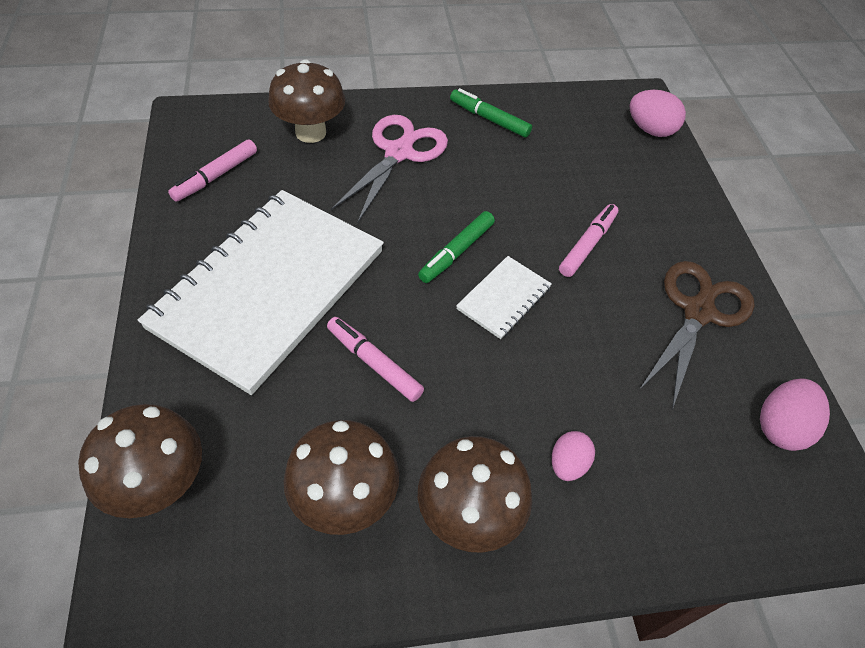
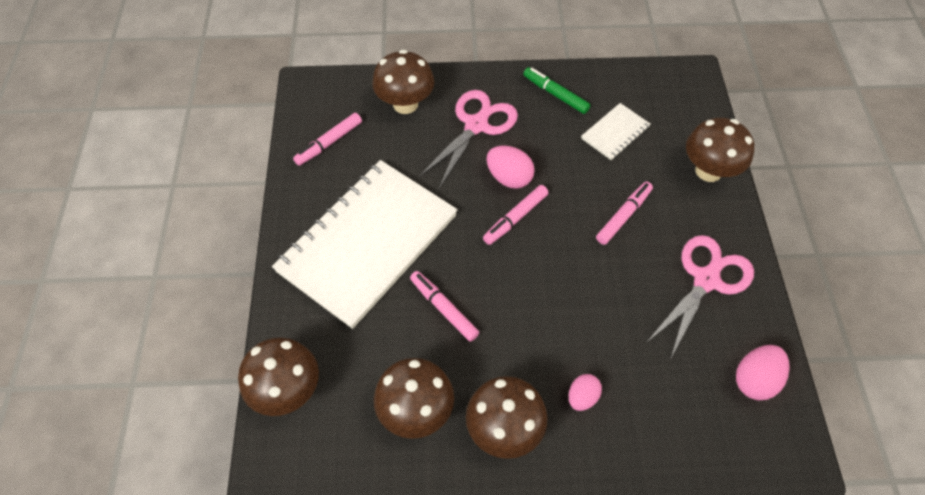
camera: 10 degrees right, 5 degrees up
green marker [418,211,495,283] -> pink marker [483,185,549,245]
white notebook [456,256,552,339] -> white notebook moved to [581,103,650,160]
pink egg [630,90,686,137] -> pink egg moved to [487,146,535,189]
brown scissors [639,261,755,409] -> pink scissors [646,235,754,359]
none -> brown mushroom [686,118,754,182]

